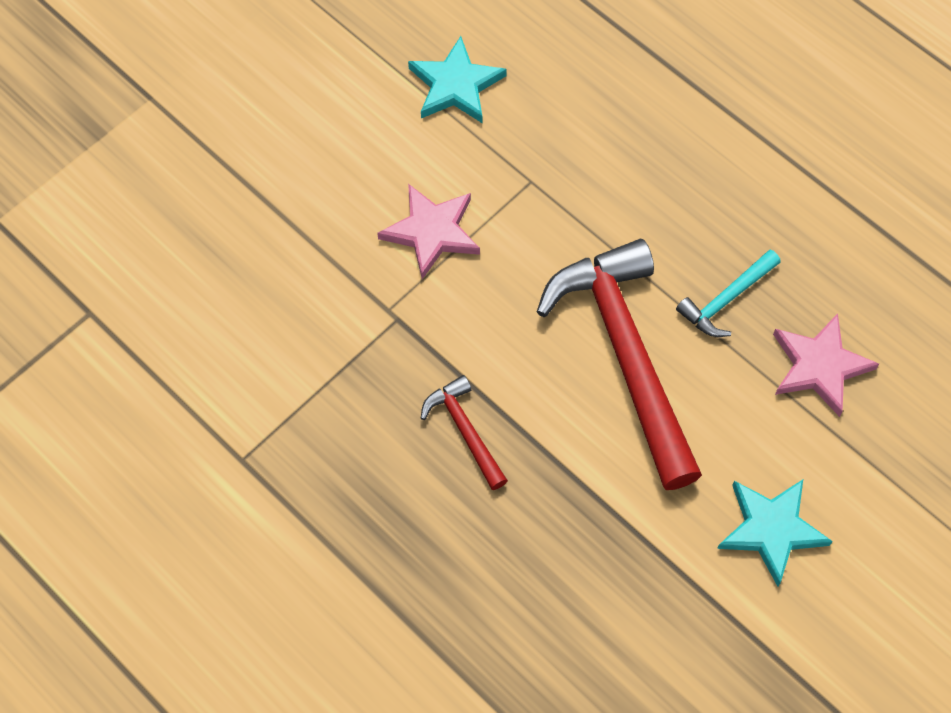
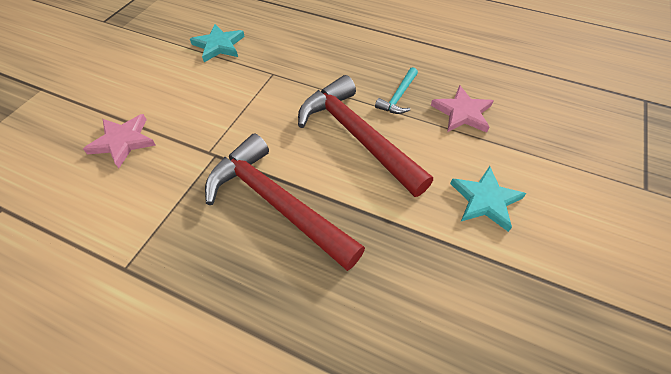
camera: 20 degrees left, 10 degrees down
pink star [377,184,480,279] -> pink star moved to [83,114,155,168]
red hammer [421,375,508,490] -> red hammer [205,133,365,271], size x2.19

